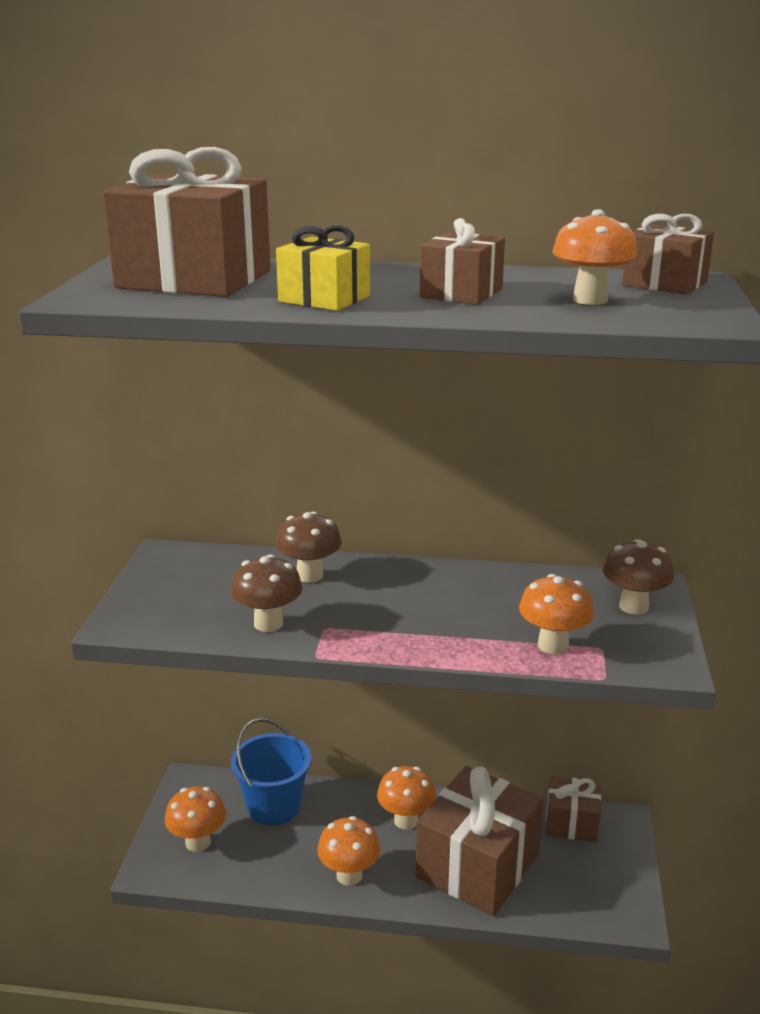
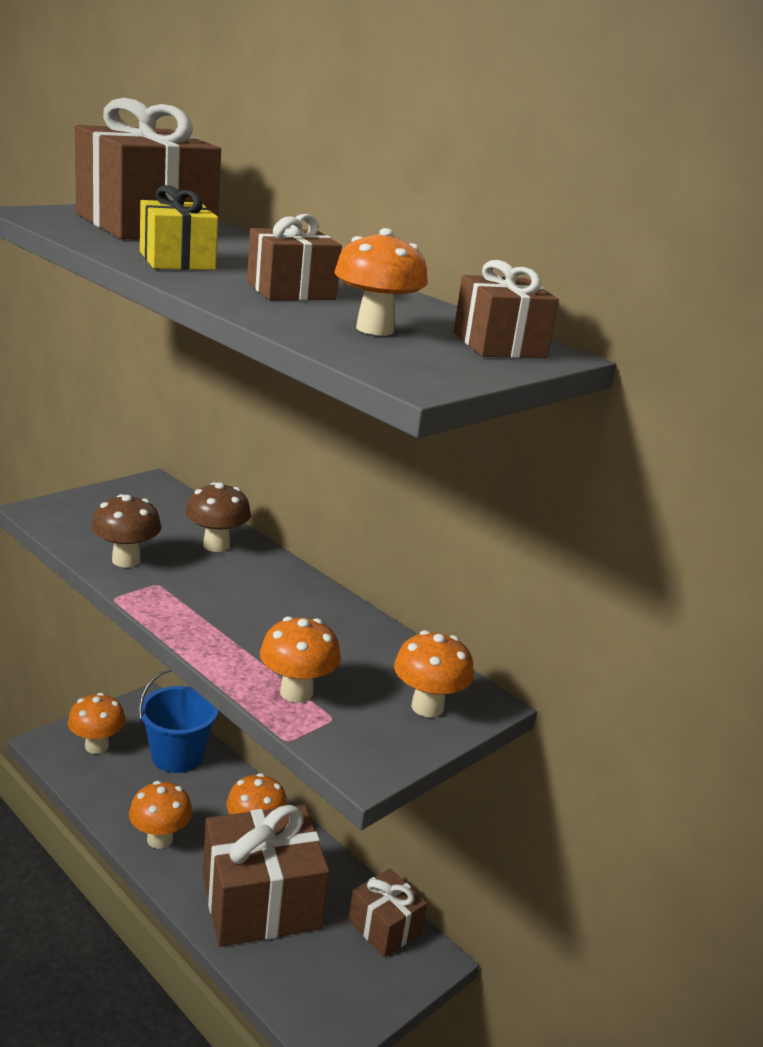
camera: 35 degrees right, 0 degrees up
brown mushroom [603,539,674,615] -> orange mushroom [394,630,474,717]

